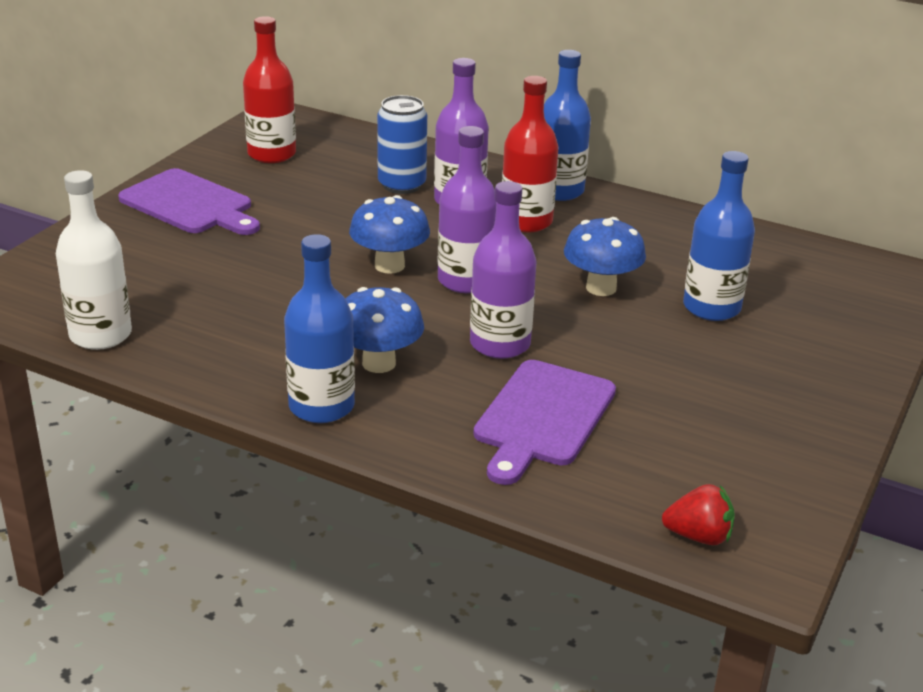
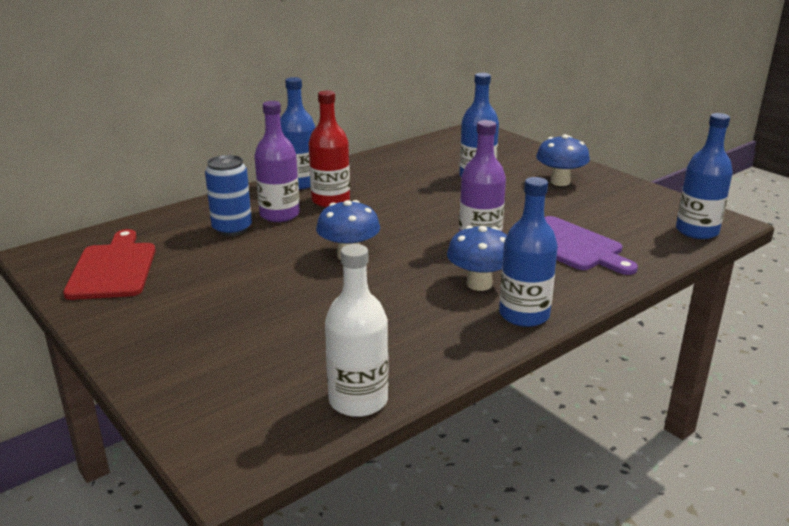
camera: 65 degrees left, 5 degrees down
purple cutting board [118,168,260,235] -> none
red bottle [243,16,296,163] -> red cutting board [63,229,155,300]
purple bottle [438,126,496,293] -> none
blue mushroom [564,217,646,296] -> blue mushroom moved to [536,134,590,186]
red strawberry [662,484,735,545] -> blue bottle [676,113,733,239]

